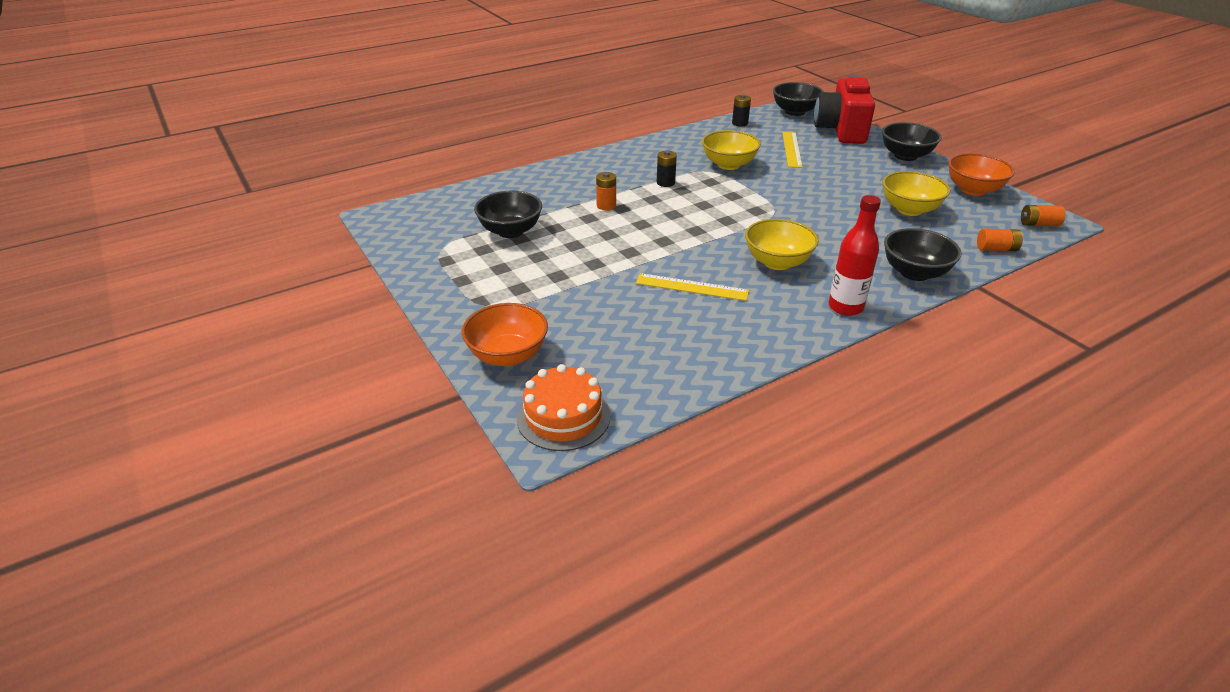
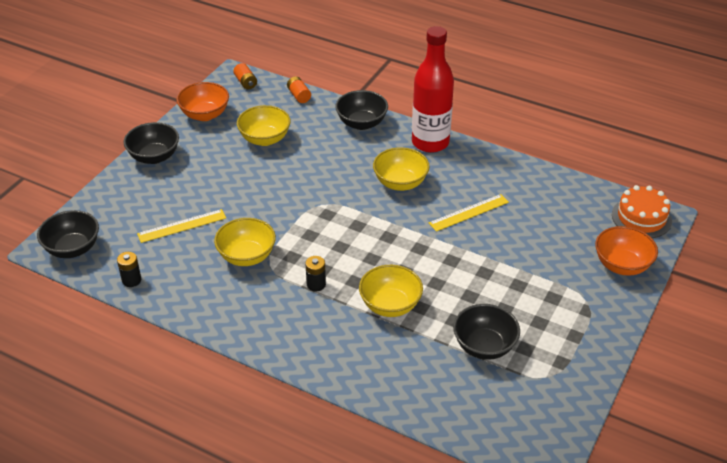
camera: 120 degrees left, 5 degrees up
orange battery [596,172,616,210] -> yellow bowl [359,265,423,317]
yellow ruler [636,273,749,301] -> yellow ruler turned 75 degrees clockwise [429,194,509,232]
red camera [814,75,875,144] -> none
red bottle [829,195,881,316] -> red bottle [412,26,454,153], size x1.56

